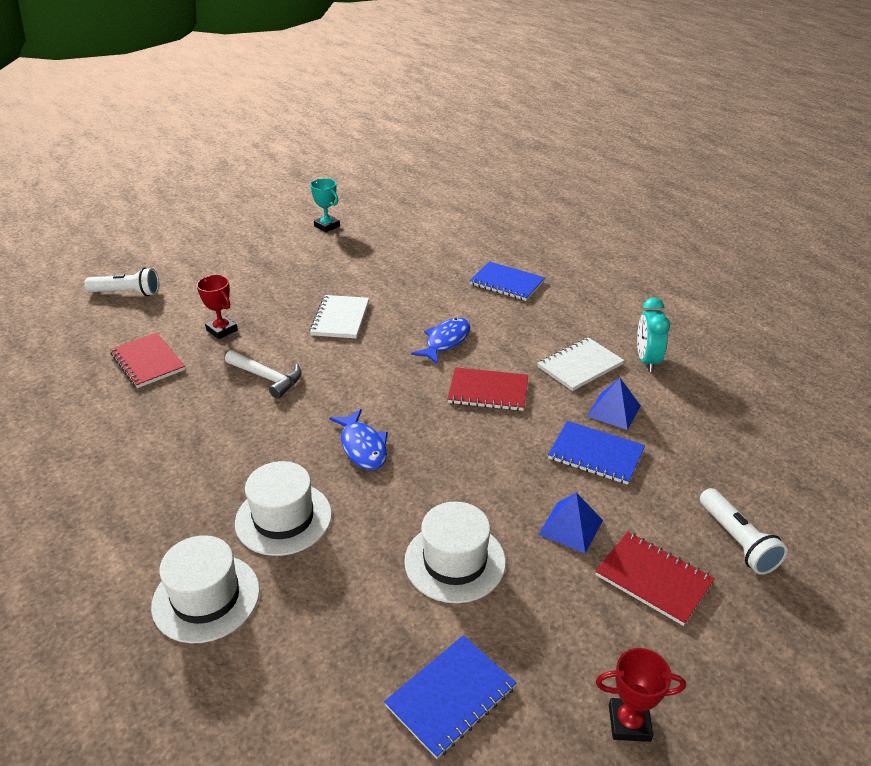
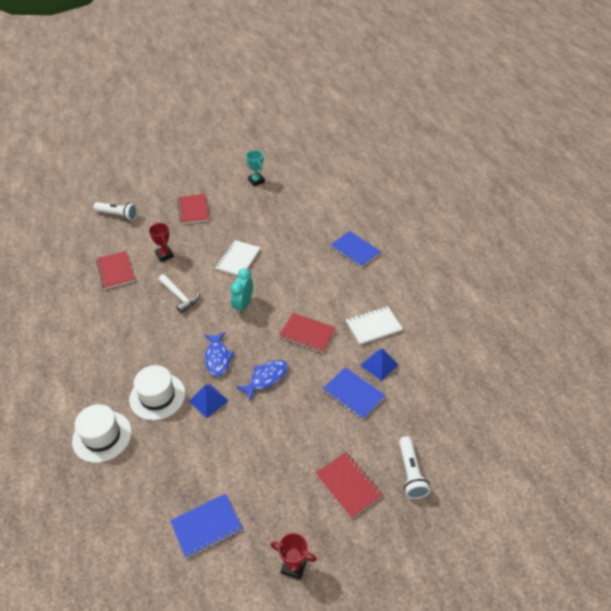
camera: 15 degrees right, 10 degrees up
white hat [404,501,506,603] -> none
blue fish [411,318,470,364] -> blue fish moved to [236,360,288,402]
blue pyramid [538,492,603,553] -> blue pyramid moved to [189,384,229,418]
turquoise clock [637,297,670,372] -> turquoise clock moved to [230,268,253,315]
none -> red notebook [177,194,209,224]

